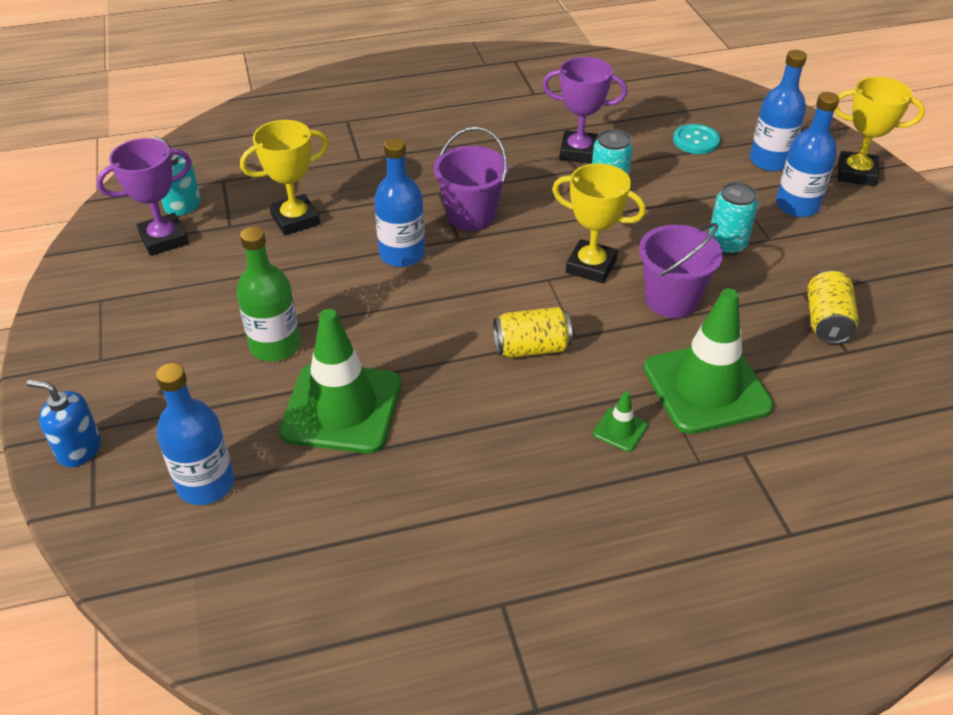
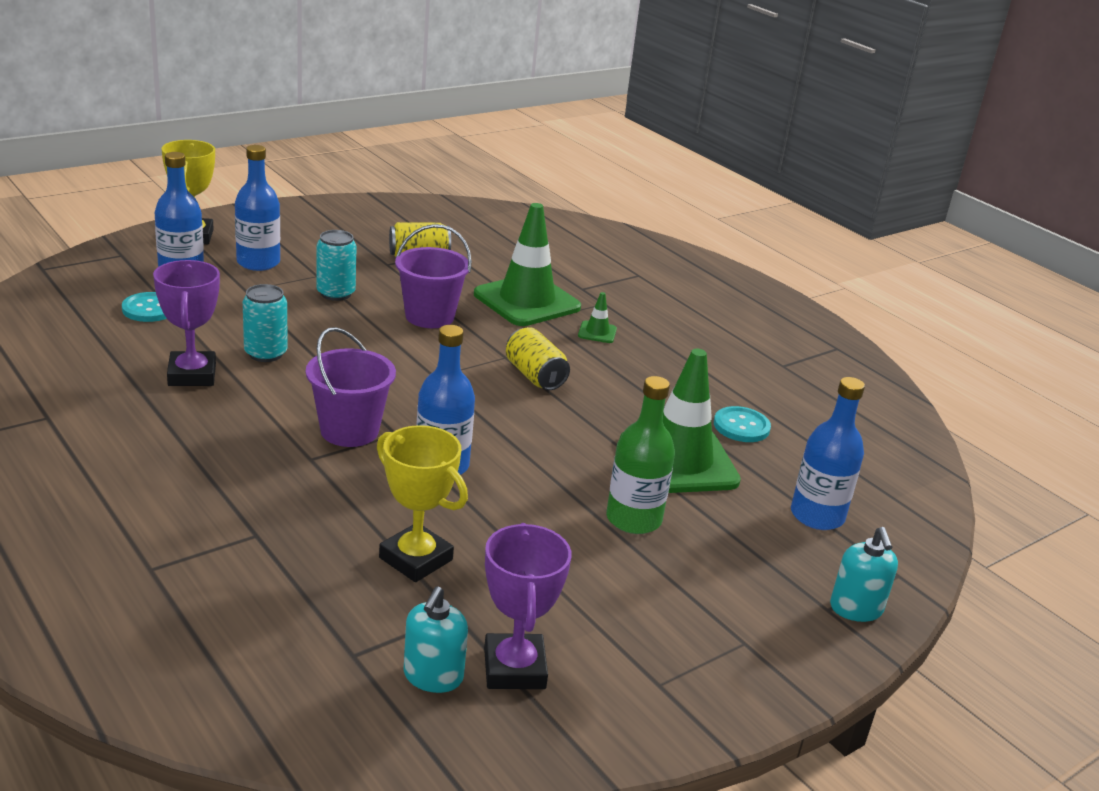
camera: 115 degrees left, 15 degrees down
blue soap dispenser [27,380,101,467] -> turquoise soap dispenser [830,527,898,622]
purple trophy [96,138,192,256] -> purple trophy turned 45 degrees clockwise [484,523,572,689]
yellow trophy [552,163,646,283] -> none
none -> turquoise button [714,406,771,442]

